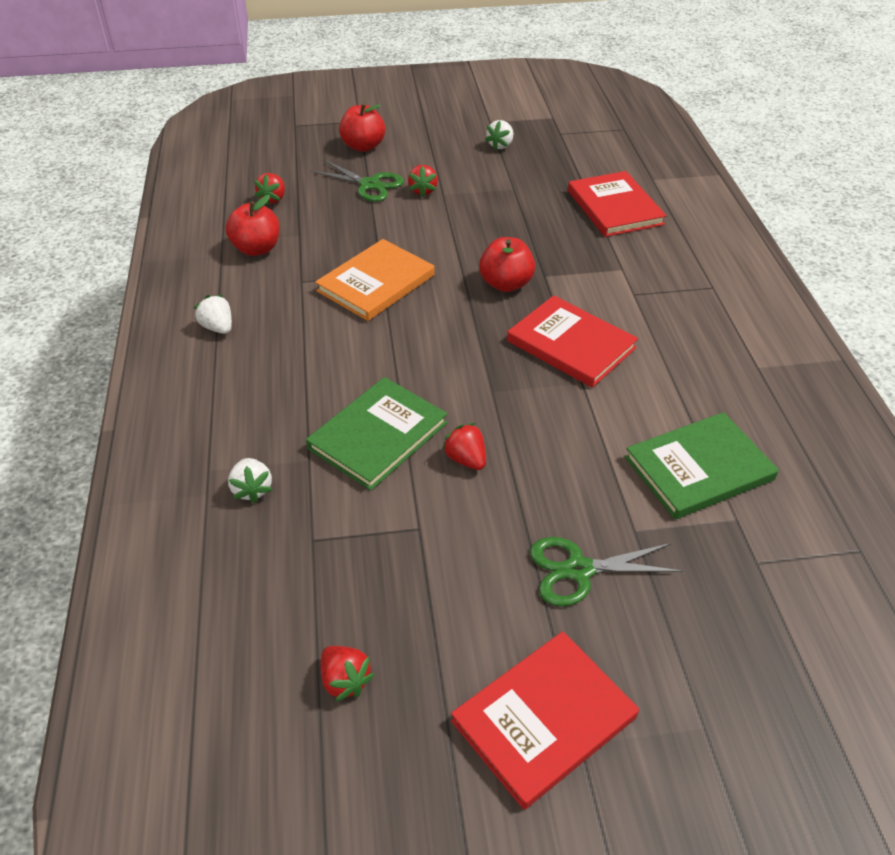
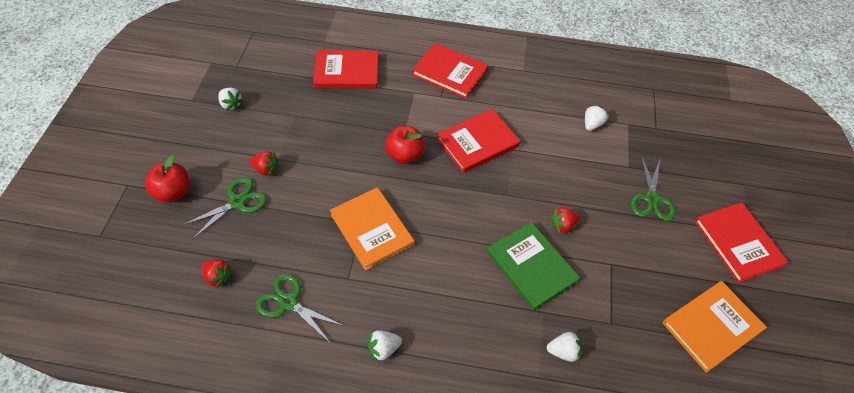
camera: 75 degrees left, 10 degrees up
red apple [226,195,280,256] -> green scissors [255,274,344,343]
red strawberry [320,646,374,702] -> orange book [663,281,767,373]
green book [625,412,779,519] -> white strawberry [585,105,609,131]
none -> red book [412,43,488,99]

